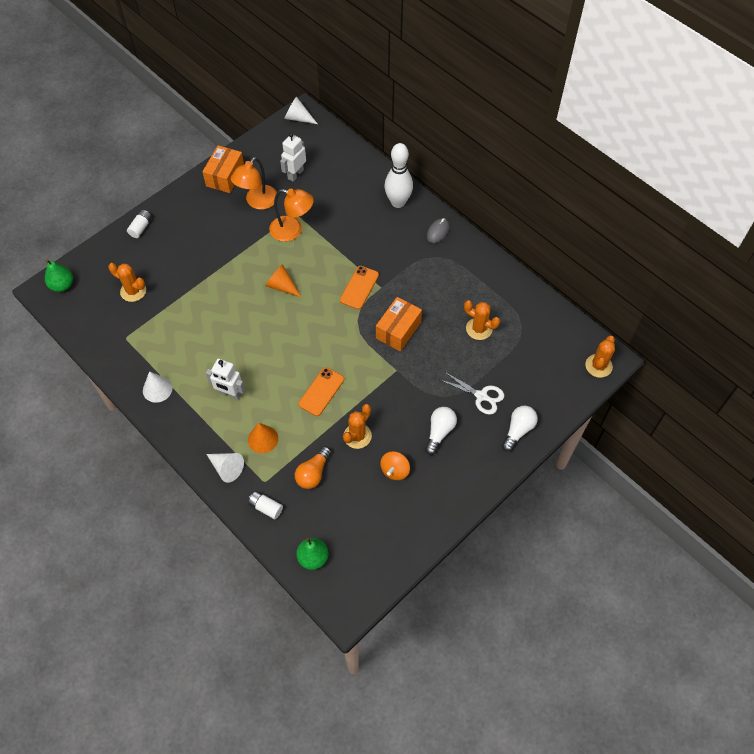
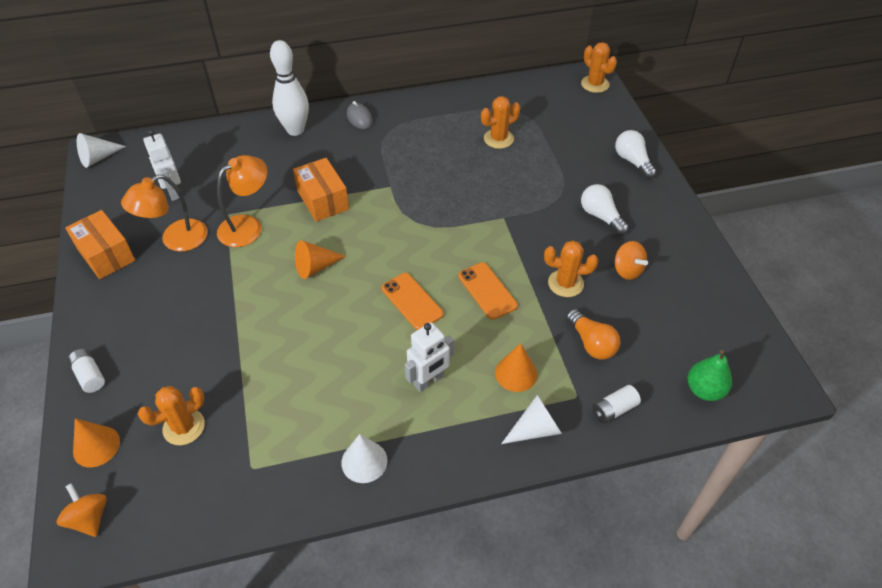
camera: 60 degrees left, 10 degrees down
green pear [45,260,73,292] -> orange spinning top [57,483,107,537]
orange lamp [231,157,277,210] -> orange lamp turned 75 degrees clockwise [121,175,208,252]
orange phone [340,266,379,309] -> orange phone moved to [381,273,444,330]
orange cactus [343,404,372,449] -> orange cactus turned 60 degrees counterclockwise [544,240,598,297]
orange box [376,297,422,351] -> orange box moved to [293,158,349,222]
white scissors [440,372,504,415] -> none
none -> orange cone [73,418,120,467]

